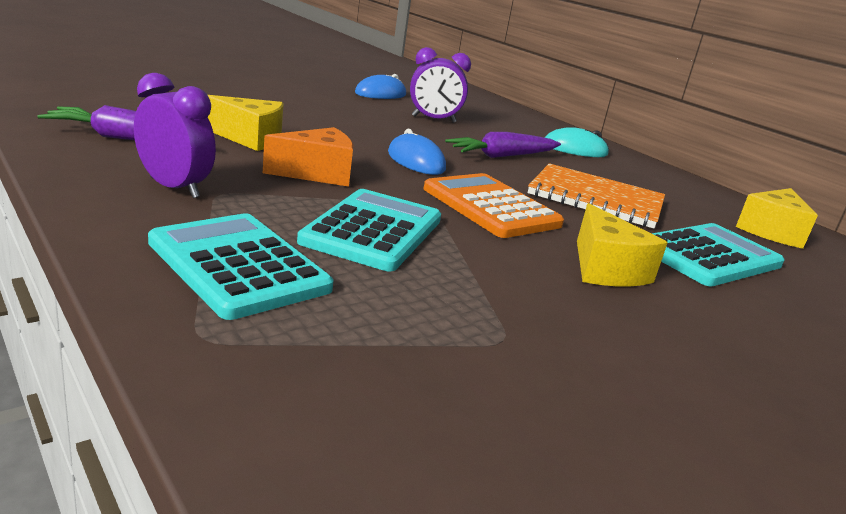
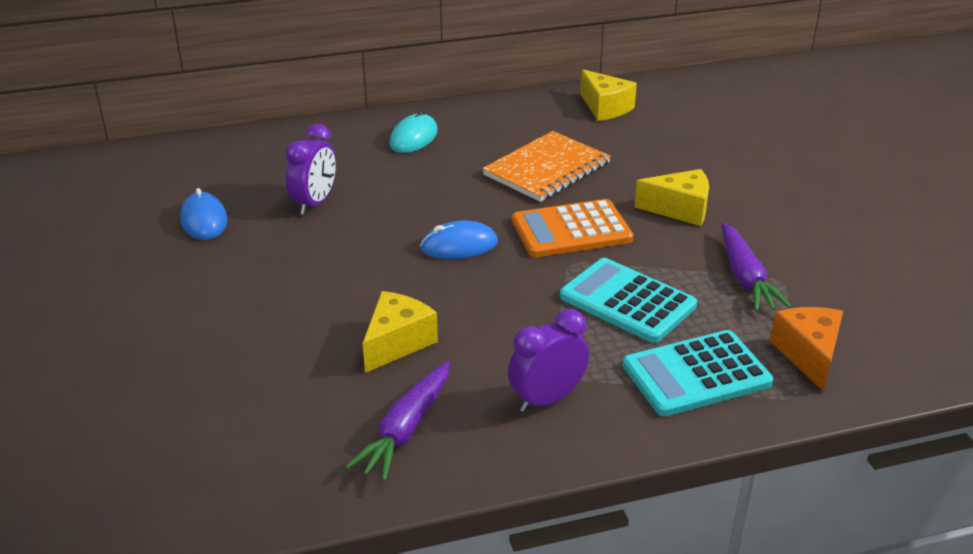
camera: 65 degrees left, 10 degrees up
orange cheese [263,127,354,187] -> orange cheese moved to [770,307,843,392]
purple carrot [445,132,561,158] -> purple carrot moved to [721,222,792,311]
turquoise calculator [652,223,784,287] -> none

